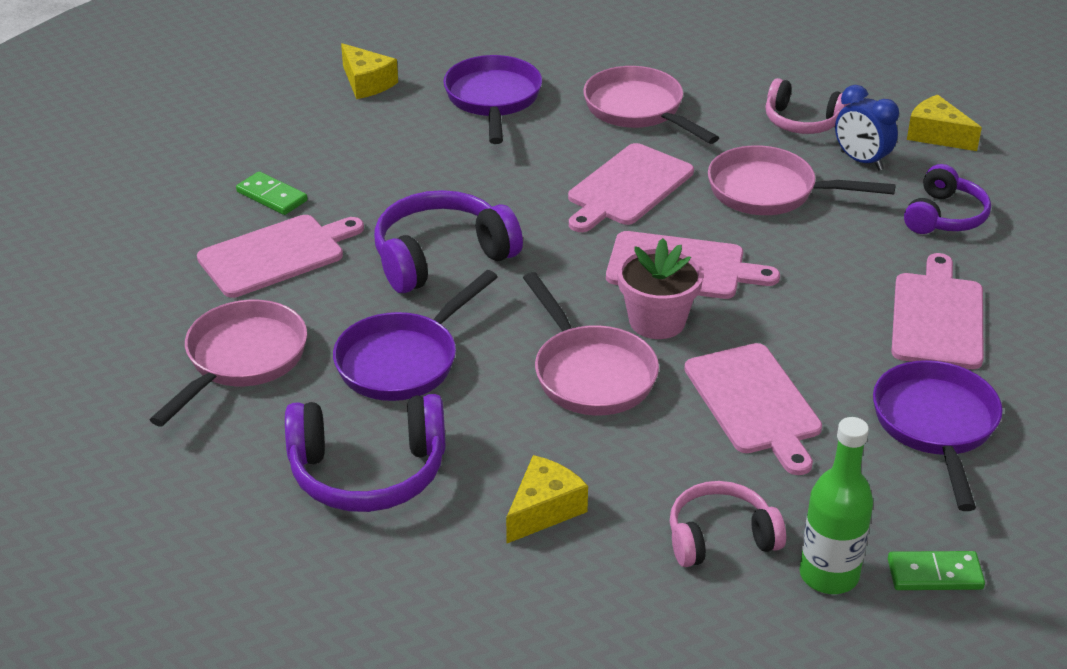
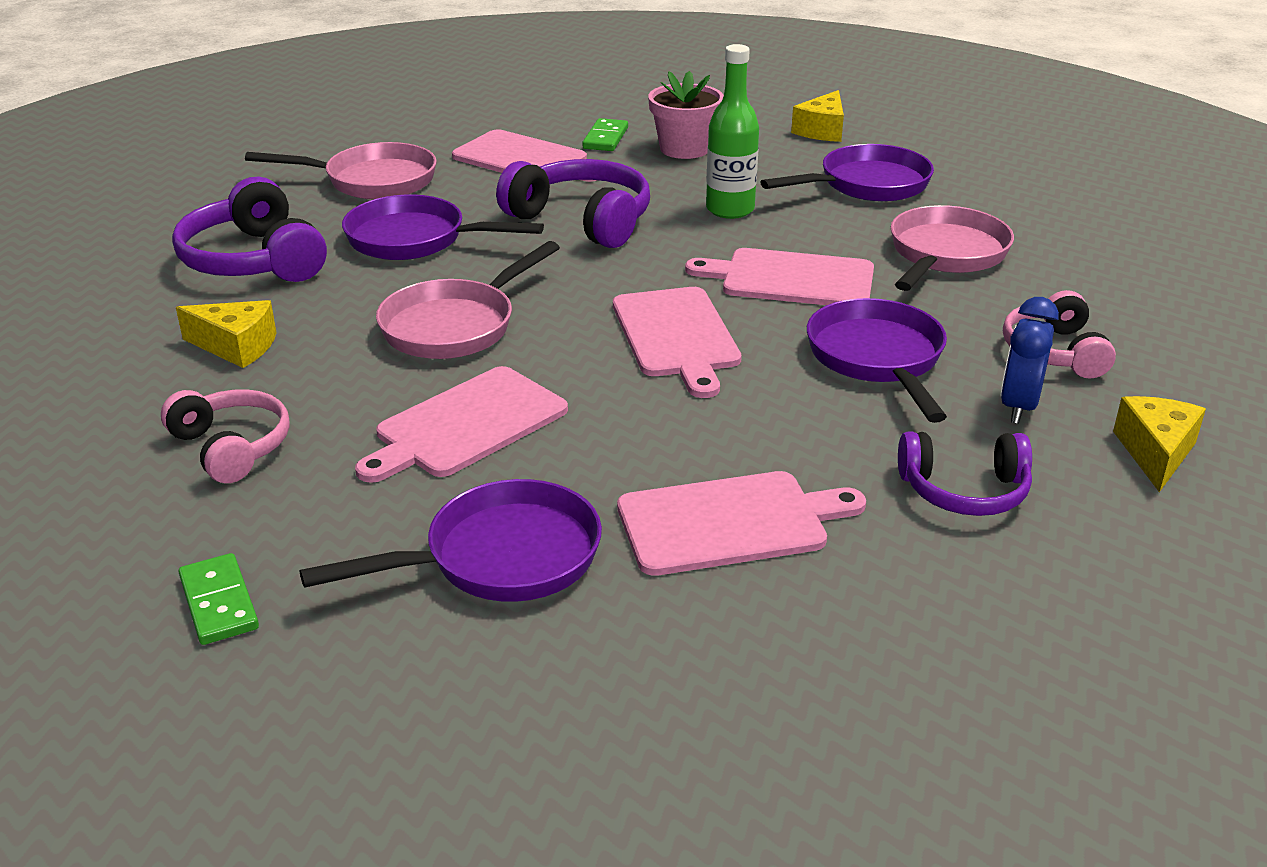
camera: 65 degrees right, 5 degrees down
pink flower pot [617,238,704,339] -> pink flower pot moved to [648,71,724,159]
pink pan [708,145,896,215] -> purple pan [807,298,947,423]
green bottle [800,417,873,594] -> green bottle moved to [706,44,759,219]

